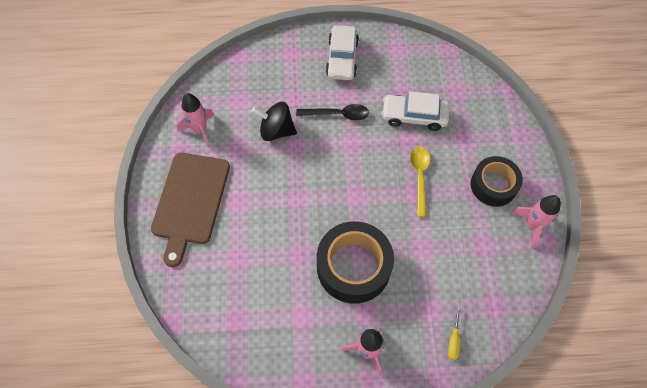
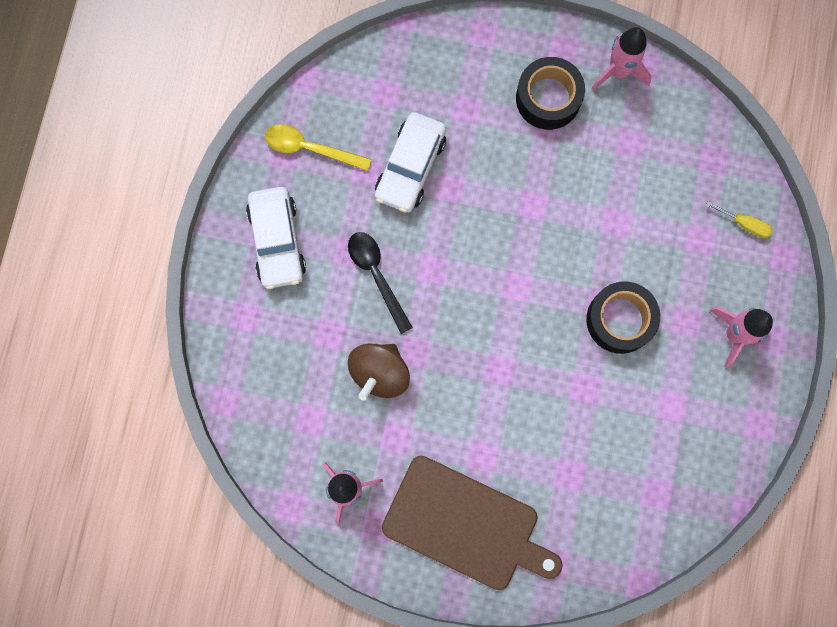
camera: 75 degrees left, 15 degrees up
black spinning top [252,102,297,141] -> brown spinning top [348,344,410,401]
black spoon [296,104,369,121] -> black spoon turned 45 degrees counterclockwise [348,232,413,334]
black tape [317,221,394,304] -> black tape [586,281,660,354], size x0.66
white car [326,25,359,80] -> white car turned 60 degrees clockwise [246,187,306,289]
yellow spoon [410,146,430,217] -> yellow spoon moved to [265,124,372,171]

